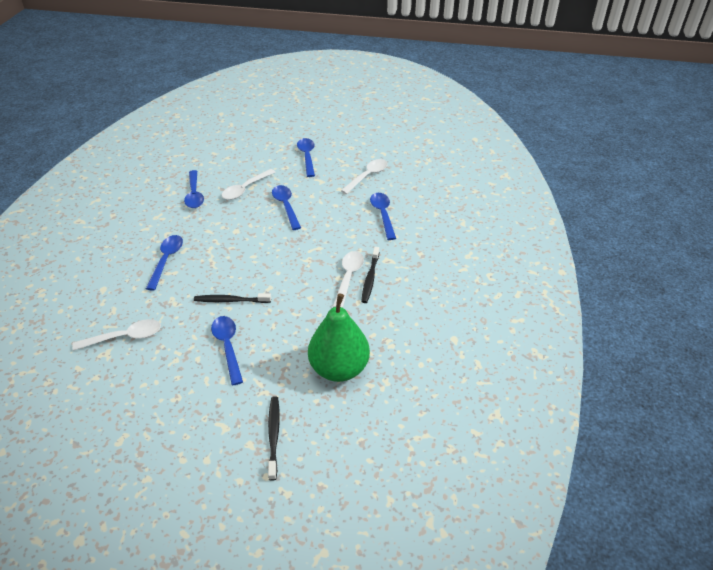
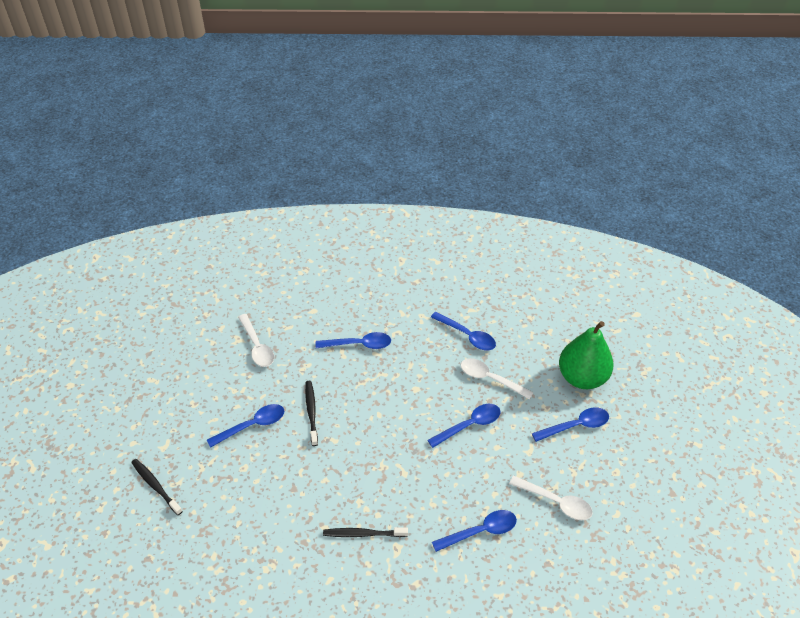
camera: 80 degrees right, 5 degrees up
blue spoon [184,170,204,208] -> blue spoon turned 120 degrees counterclockwise [431,312,496,351]
black toothbrush [268,396,280,481] -> black toothbrush turned 120 degrees counterclockwise [131,459,183,515]
green pear [308,293,370,382] -> green pear moved to [559,321,613,389]
white spoon [333,251,364,308] -> none

